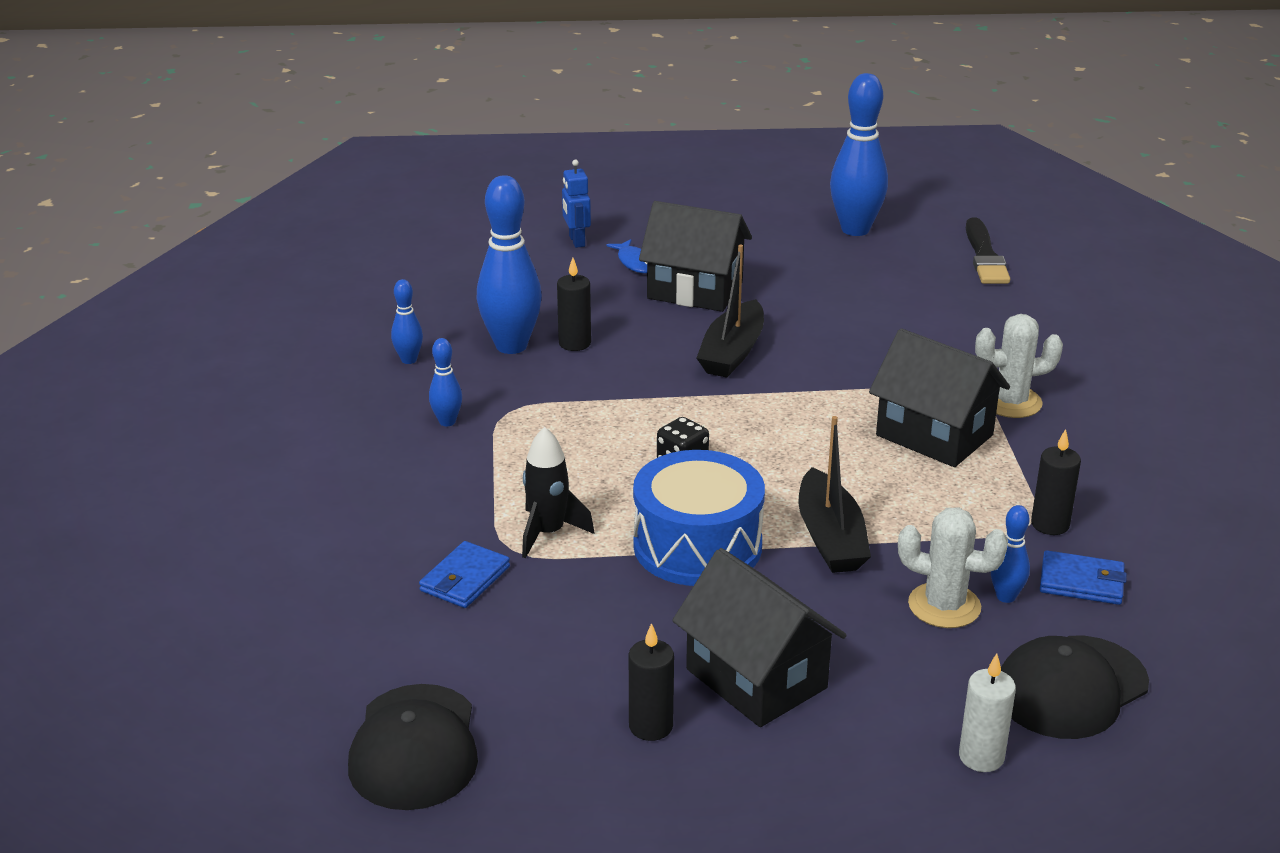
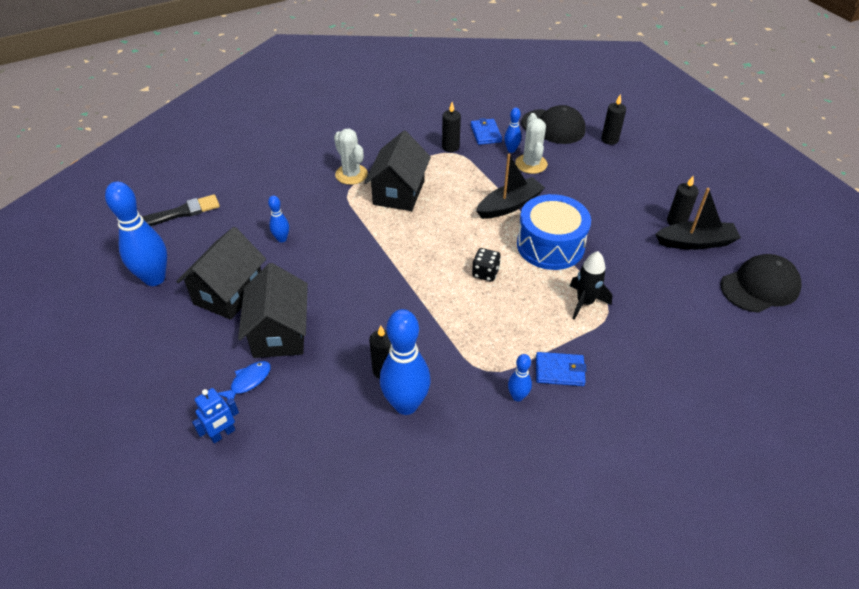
camera: 115 degrees left, 15 degrees up
blue bowling pin [391,279,423,364] -> blue bowling pin moved to [268,196,289,242]
blue wallet [419,541,510,608] -> blue wallet moved to [536,352,586,386]
black house [672,548,847,727] -> black house moved to [176,227,266,320]
black boat [697,245,764,377] -> black boat moved to [655,188,741,250]
white candle [959,653,1016,772] -> black candle [601,94,626,145]

